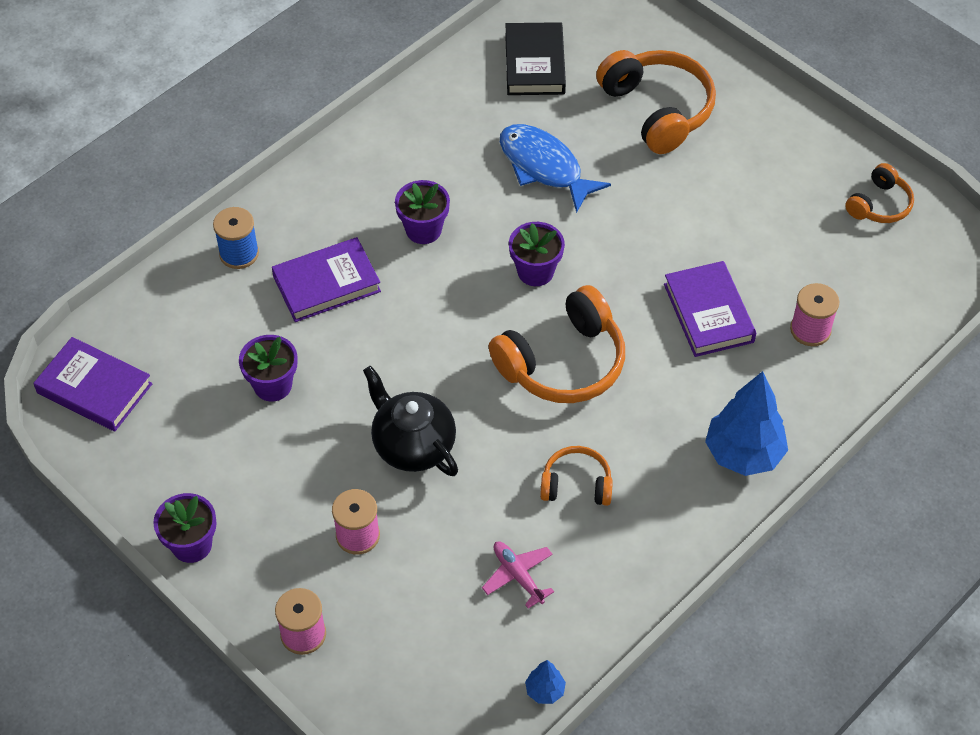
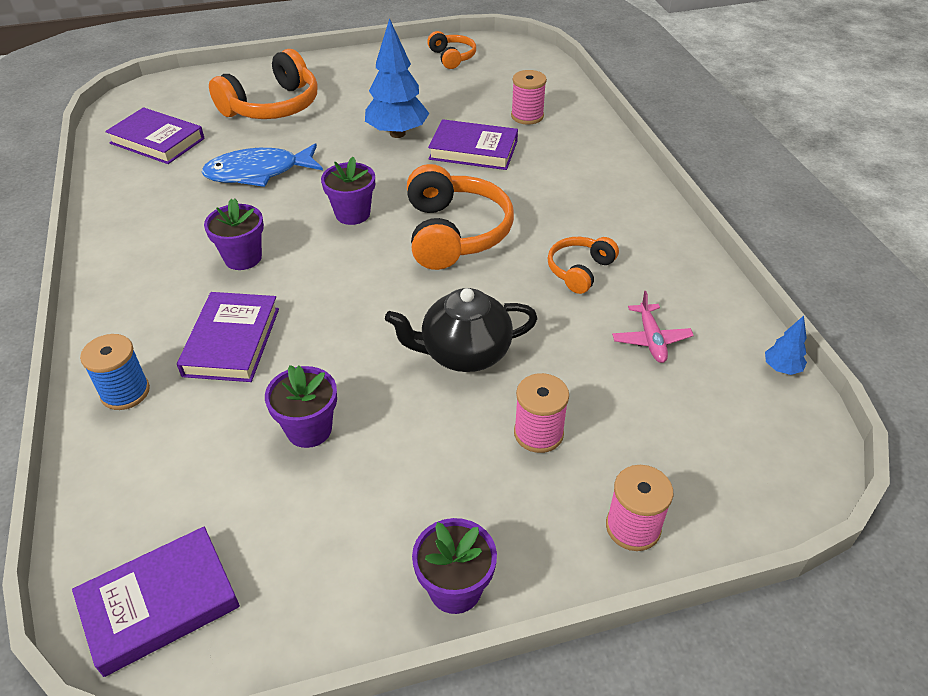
camera: 60 degrees left, 10 degrees down
pink plane [482,541,554,609] -> pink plane turned 90 degrees counterclockwise [612,291,694,363]
black book [505,22,566,95] -> purple book [105,107,205,164]
orange headphones [596,50,716,154] -> orange headphones turned 135 degrees clockwise [209,49,317,119]
blue tree [705,371,788,476] -> blue tree moved to [365,18,429,138]

